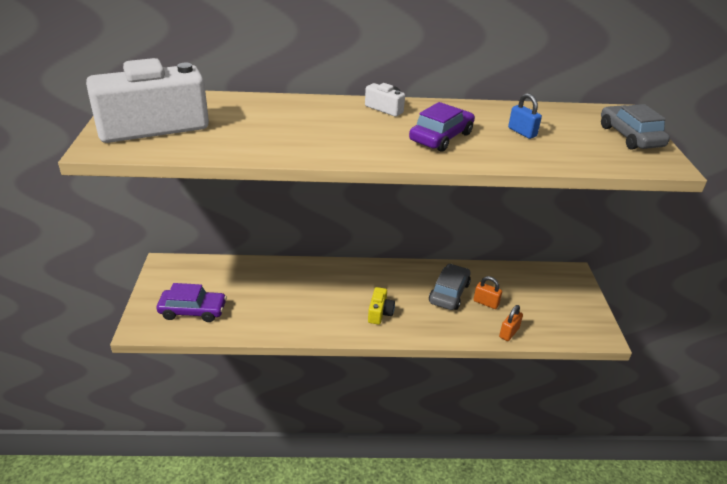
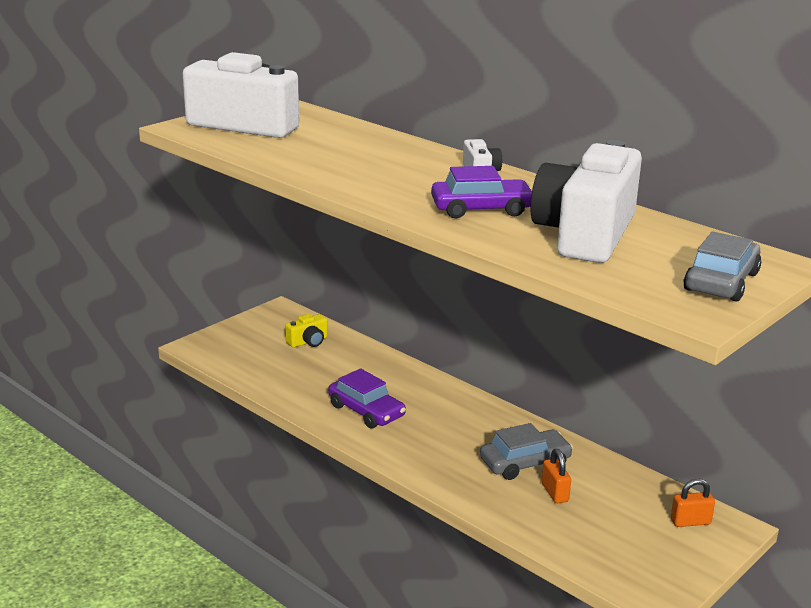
camera: 45 degrees right, 10 degrees down
purple car [157,283,227,322] -> purple car moved to [328,368,406,429]
yellow camera [368,287,395,325] -> yellow camera moved to [285,314,328,348]
orange padlock [499,305,523,341] -> orange padlock moved to [671,478,715,527]
blue padlock [508,93,542,139] -> white camera [530,140,642,263]

